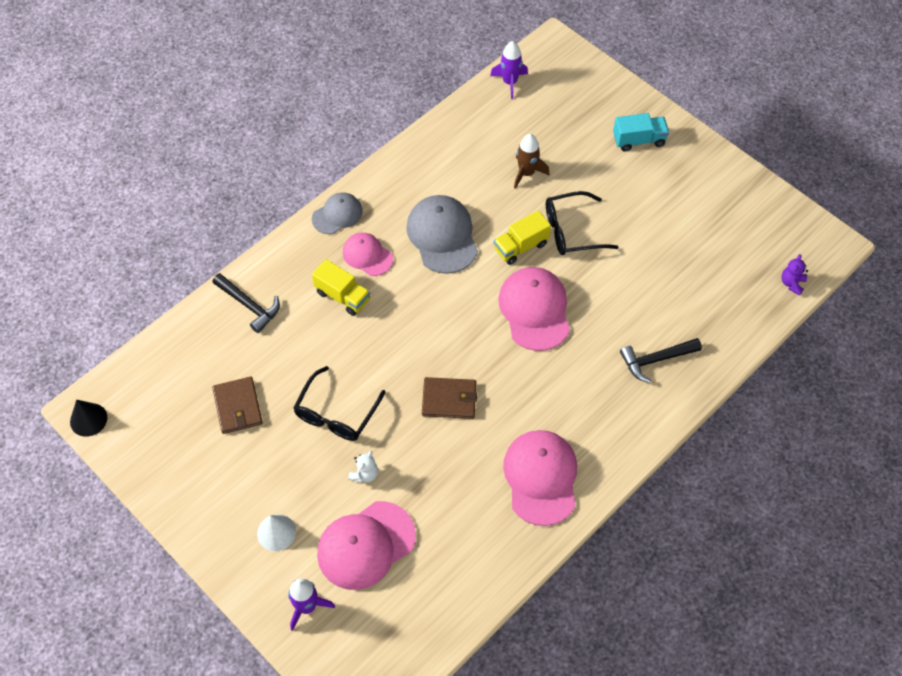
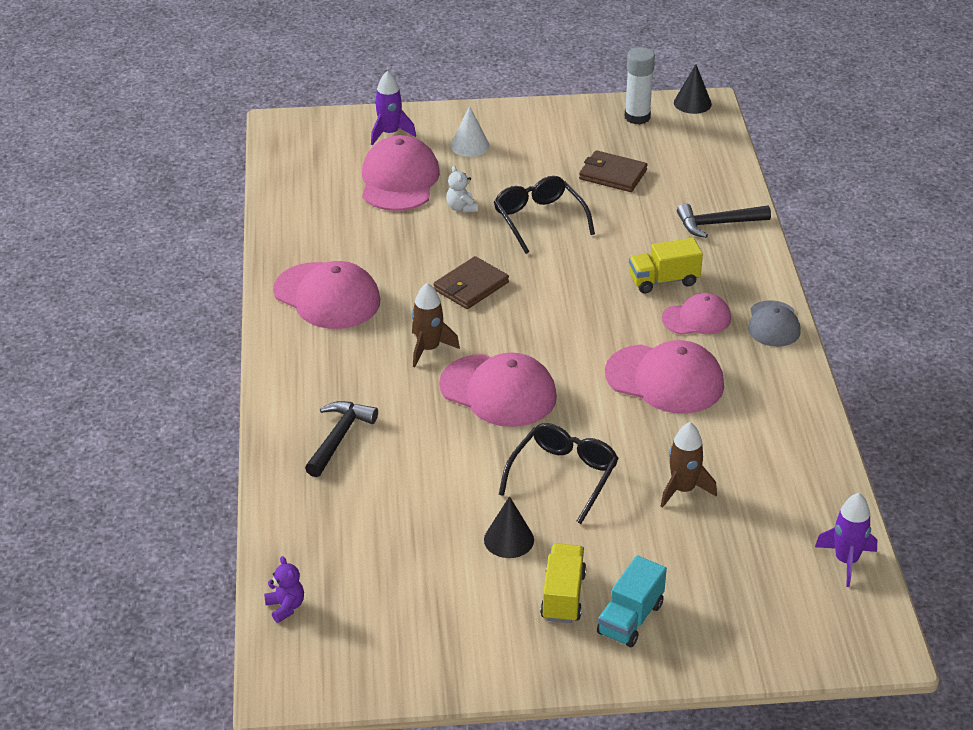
camera: 130 degrees right, 20 degrees down
grey cap [406,195,478,274] -> pink cap [605,340,724,413]
yellow truck [494,210,551,265] -> yellow truck moved to [540,543,586,623]
none -> brown rocket [412,283,460,367]
none -> black cone [484,496,534,558]
none -> white glue stick [625,47,655,125]

